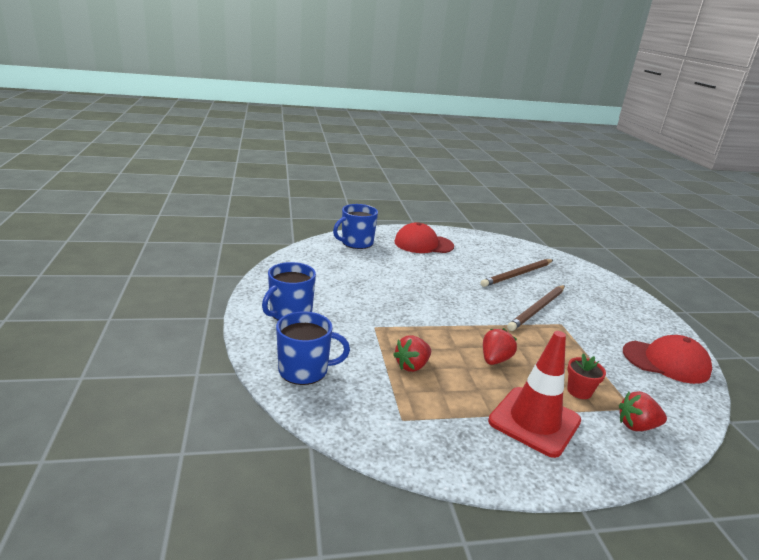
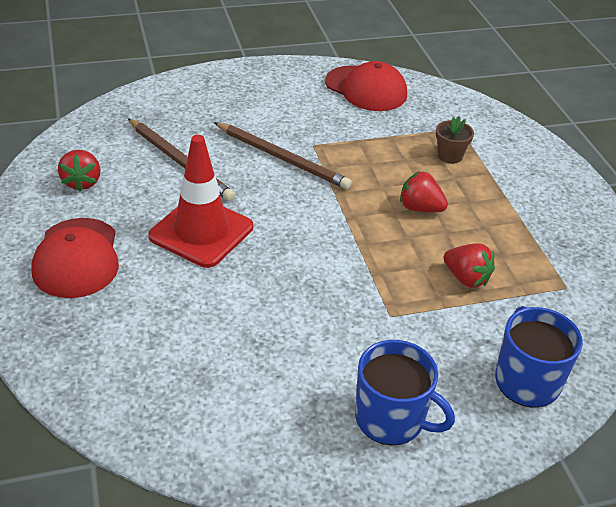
camera: 95 degrees left, 15 degrees up
blue mug [333,204,378,249] -> none
red traffic cone [488,331,581,458] -> red traffic cone moved to [148,135,253,268]
red flower pot [567,353,606,399] -> brown flower pot [436,116,474,164]
red strawberry [619,391,667,431] -> red strawberry moved to [58,150,101,192]
red cap [623,335,712,384] -> red cap turned 120 degrees clockwise [325,61,407,111]

